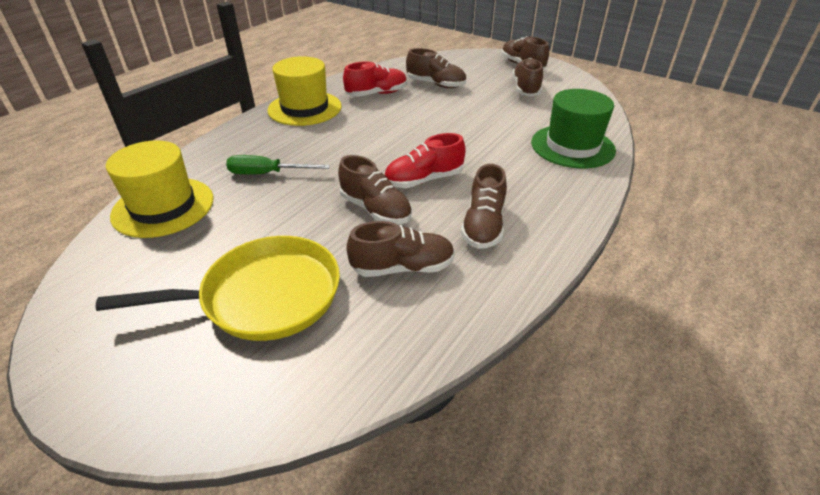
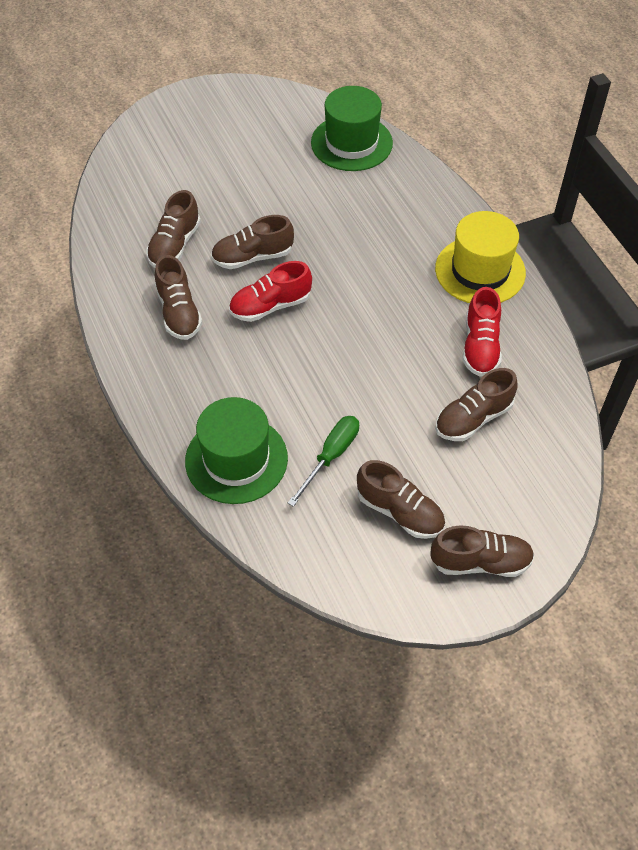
camera: 120 degrees right, 15 degrees up
yellow pan [96,236,340,341] -> none
yellow hat [106,140,214,238] -> green hat [311,86,393,171]
green screwdriver [226,155,330,174] -> green screwdriver moved to [288,416,359,507]
red shoe [384,133,466,188] -> red shoe turned 120 degrees counterclockwise [229,261,312,322]
brown shoe [461,164,507,249] -> brown shoe turned 150 degrees counterclockwise [155,255,202,340]

